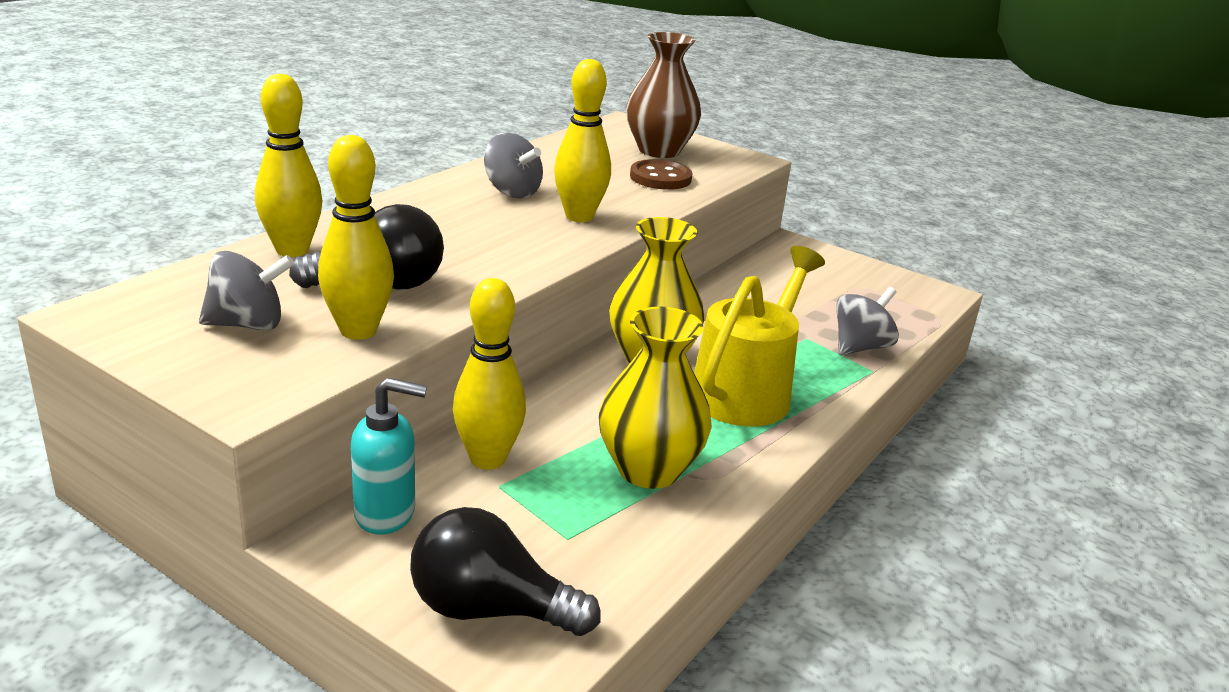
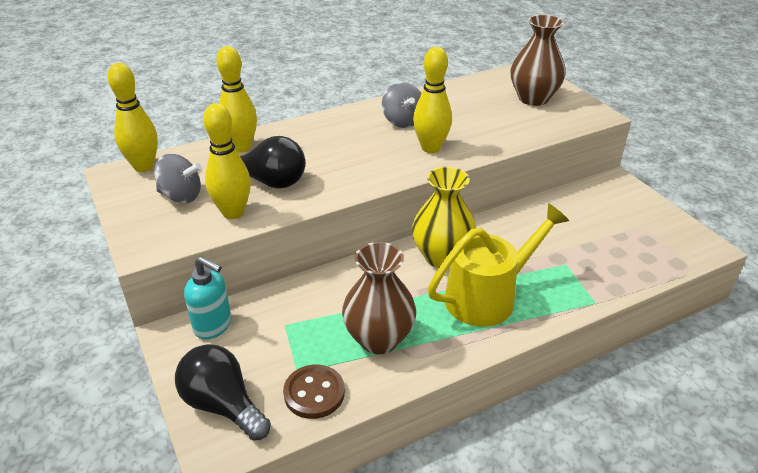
camera: 30 degrees right, 10 degrees up
yellow bowling pin [453,278,526,470] -> yellow bowling pin moved to [108,63,158,172]
yellow vase [599,307,712,489] -> brown vase [342,242,416,354]
brown button [630,159,693,190] -> brown button moved to [283,364,345,419]
grey spinning top [836,287,899,355] -> none

